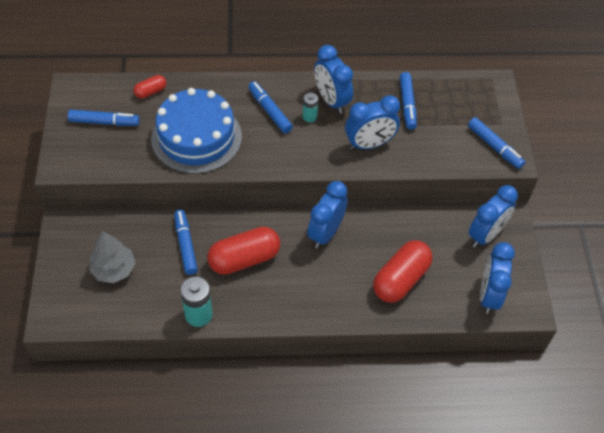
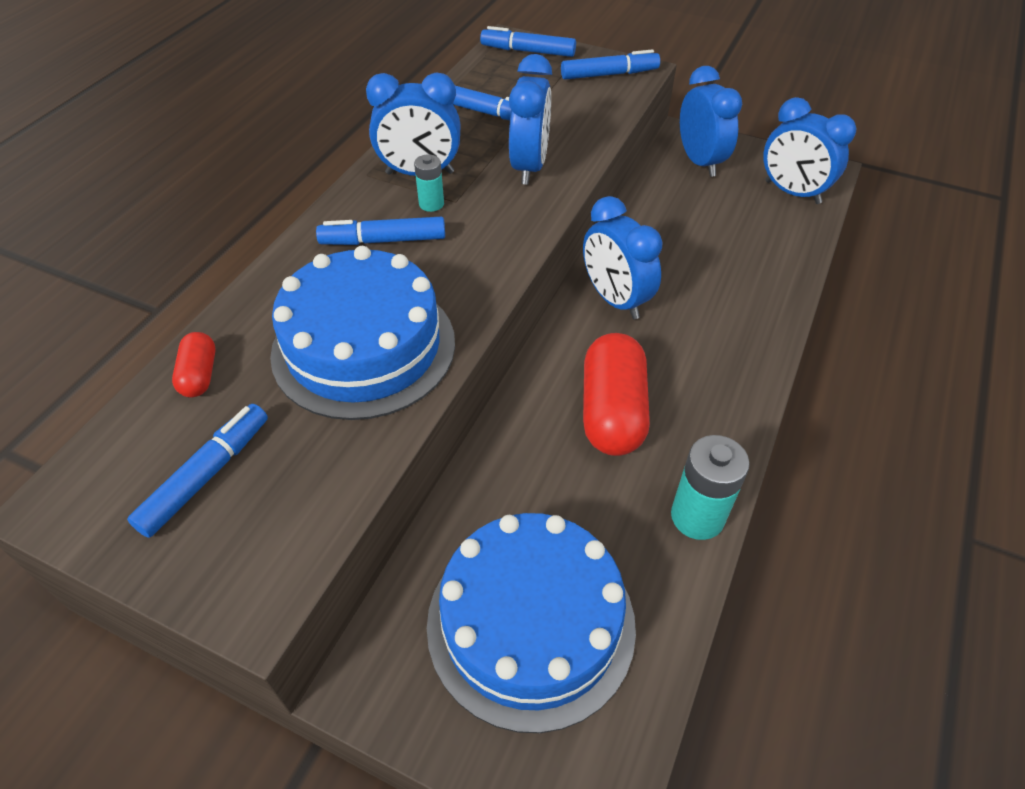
camera: 60 degrees left, 5 degrees down
grey tree [89,231,135,283] -> blue cake [427,513,636,733]
blue marker [174,210,198,275] -> blue marker moved to [480,26,576,57]
red capsule [373,240,433,303] -> none

